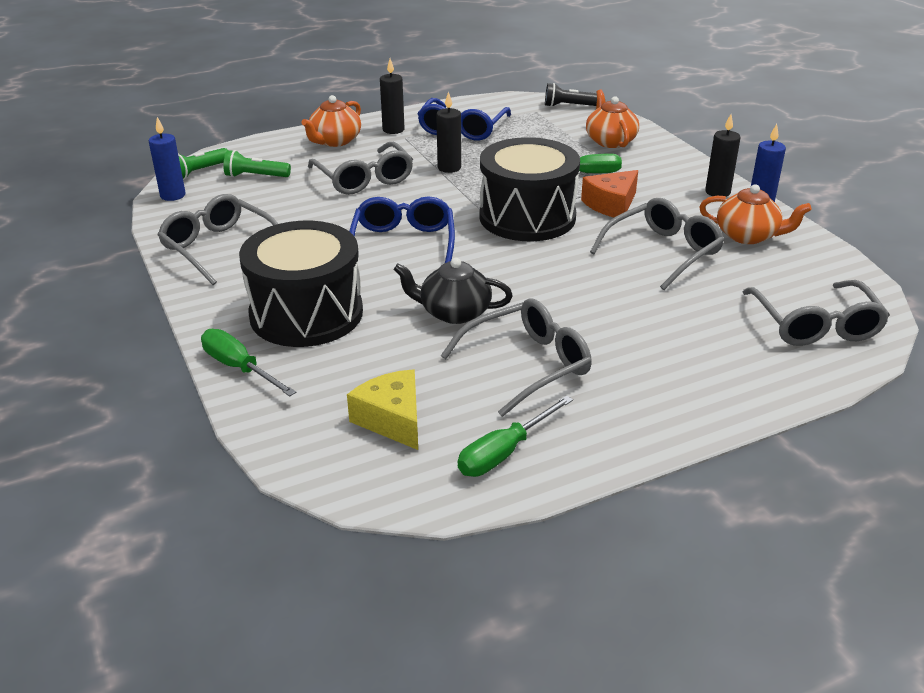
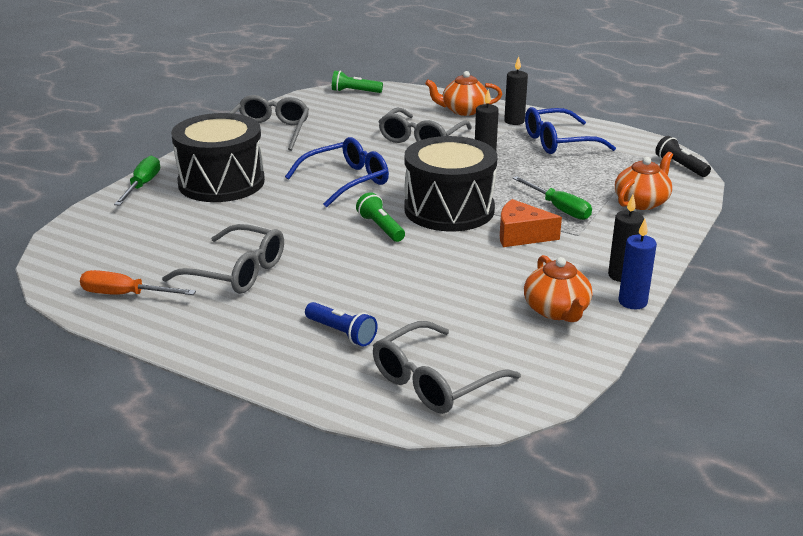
camera: 55 degrees right, 5 degrees down
blue candle [149,117,186,201] -> none
green flashlight [224,150,291,177] -> green flashlight moved to [356,192,405,242]
yellow cheese [347,369,418,450] -> none
black teapot [394,258,513,324] -> none
green screwdriver [458,395,573,477] -> orange screwdriver [80,270,196,295]
grey glasses [590,198,724,290] -> none
none -> blue flashlight [305,302,378,347]

